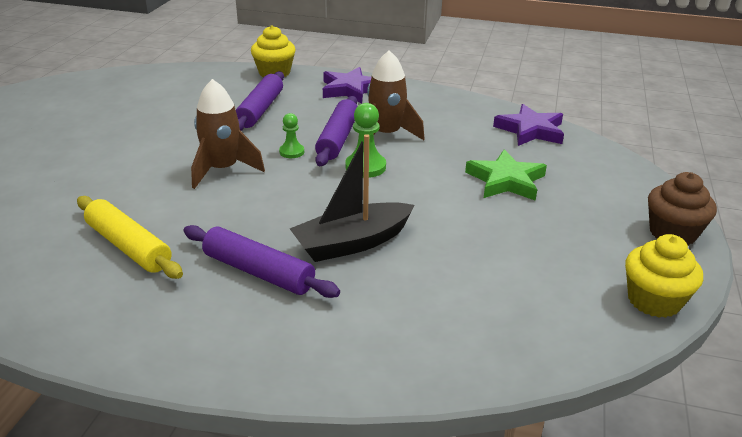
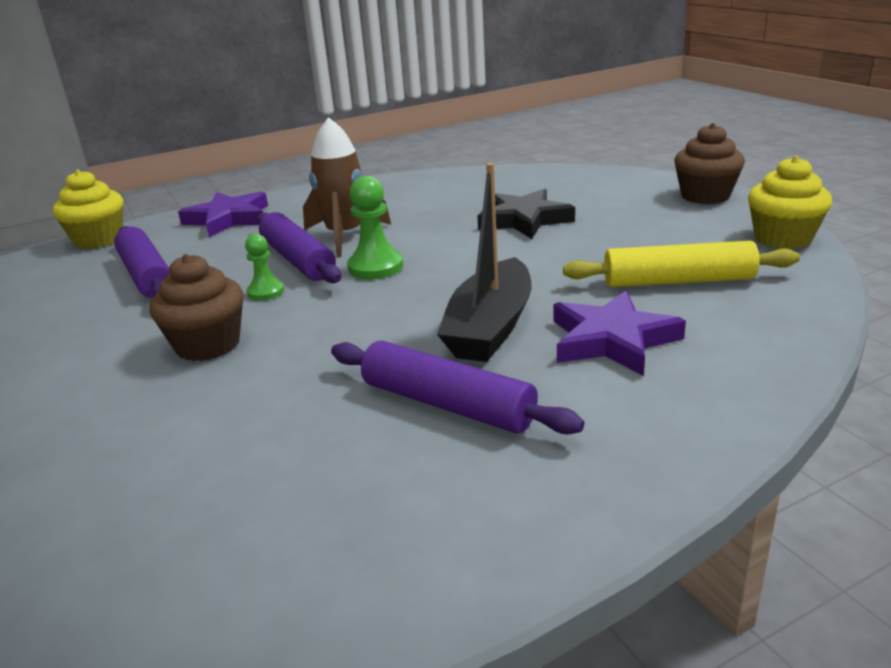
camera: 40 degrees left, 5 degrees down
yellow rolling pin [77,196,183,279] -> yellow rolling pin moved to [563,241,800,287]
purple rolling pin [183,225,340,298] -> purple rolling pin turned 45 degrees clockwise [331,340,584,434]
brown rocket [191,79,265,189] -> brown cupcake [150,254,244,361]
green star [465,149,547,201] -> black star [477,189,575,239]
purple star [493,104,564,146] -> purple star moved to [553,291,686,376]

